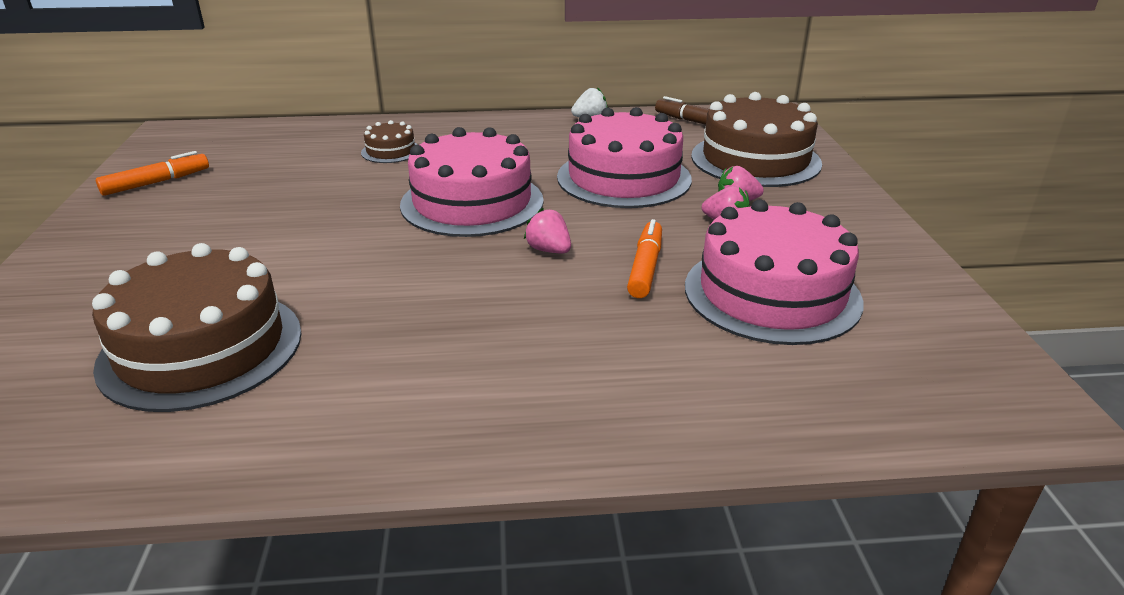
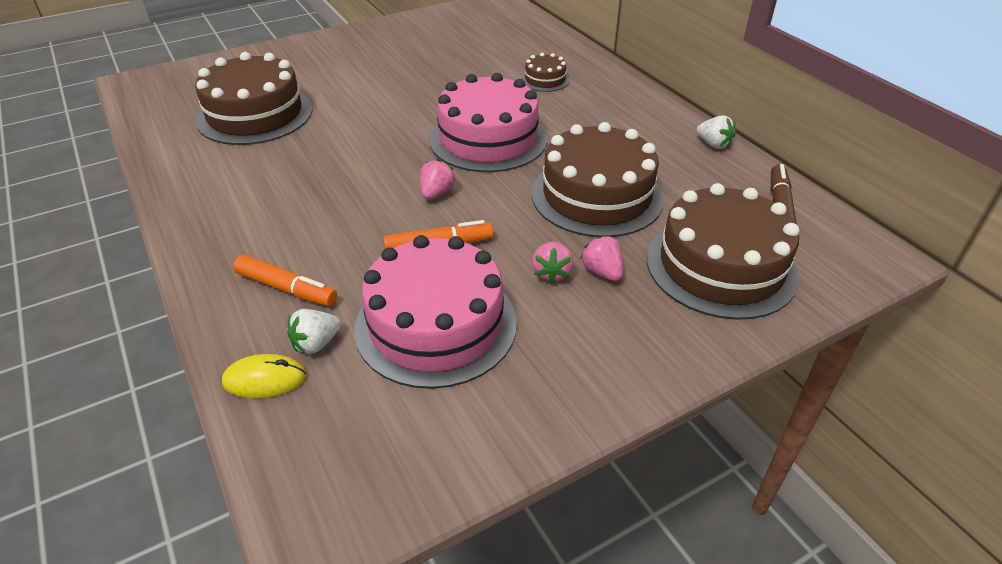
camera: 65 degrees right, 10 degrees up
orange marker [96,151,209,196] -> orange marker moved to [233,255,337,306]
pink cake [557,107,692,208] -> brown cake [532,122,664,237]
none -> yellow mouse [222,354,306,398]
none -> white strawberry [287,309,341,355]

